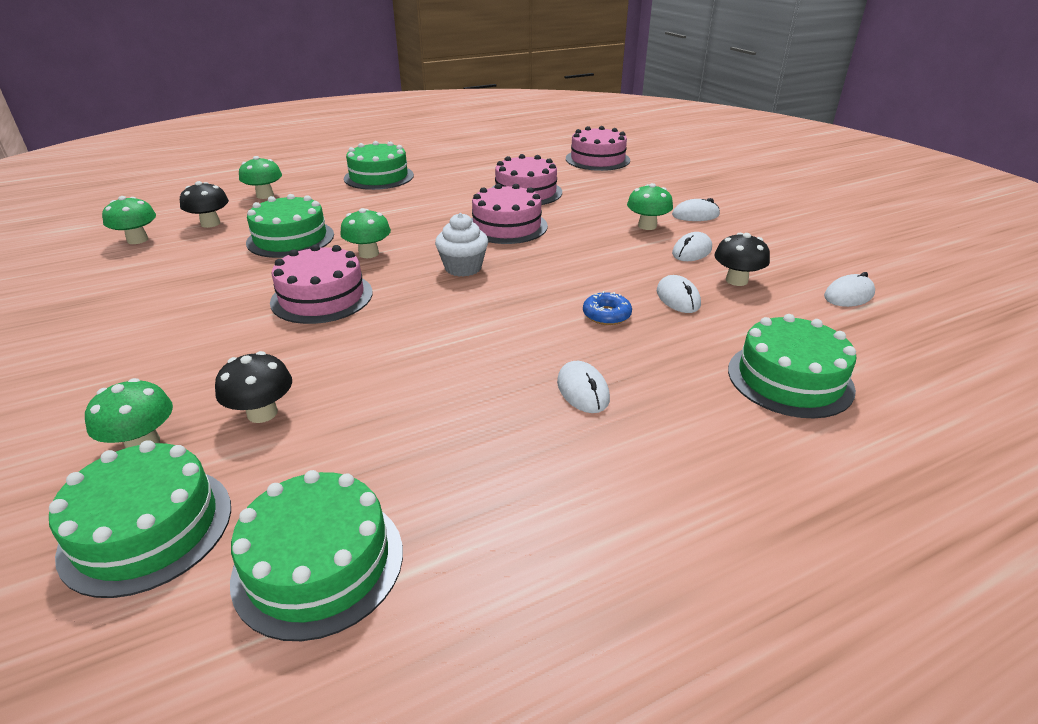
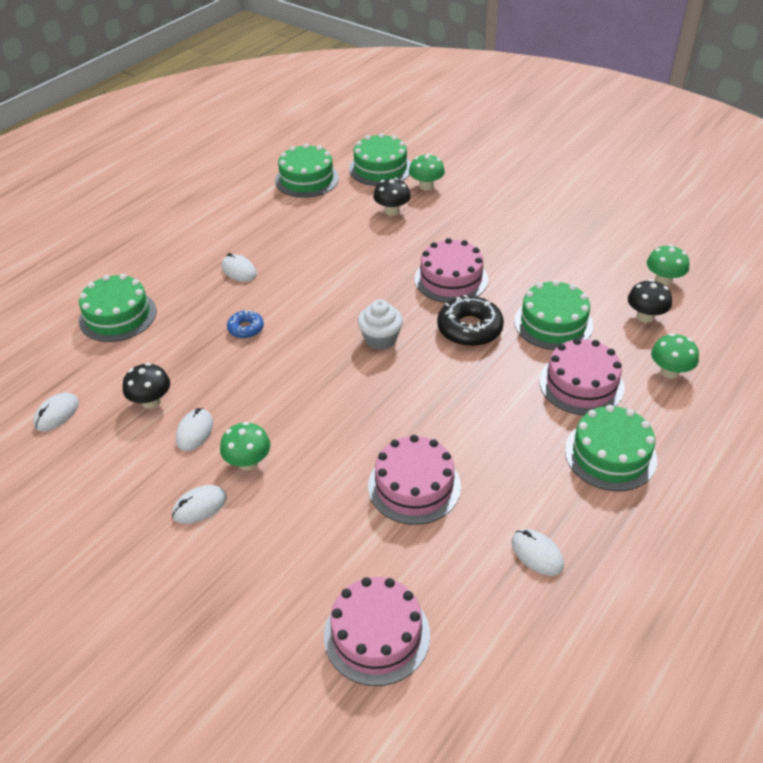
camera: 155 degrees right, 10 degrees up
green mushroom [340,208,391,258] -> black donut [437,295,504,347]
pink cake [471,184,548,244] -> pink cake moved to [539,338,625,415]
white mouse [657,275,701,313] -> white mouse moved to [511,529,564,576]

